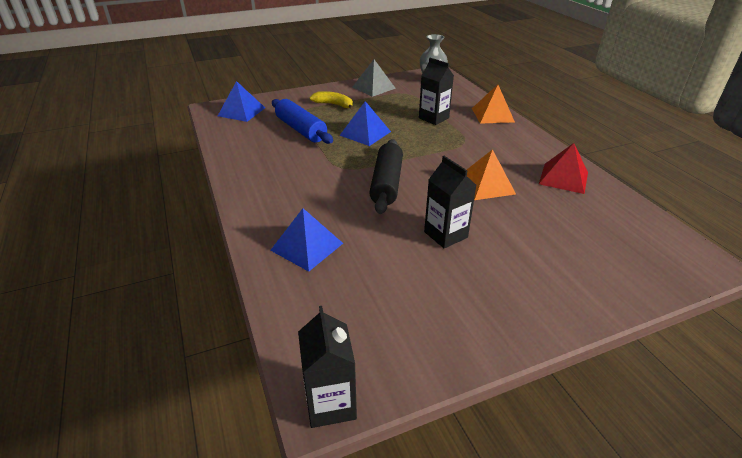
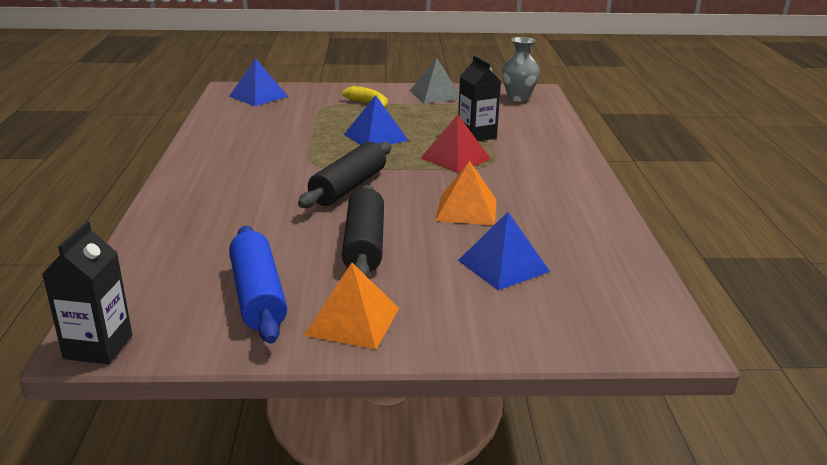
camera: 20 degrees right, 10 degrees down
blue pyramid [270,208,343,272] -> blue pyramid moved to [458,212,550,290]
blue rolling pin [272,99,333,144] -> blue rolling pin moved to [229,226,287,344]
black carton [424,156,476,248] -> black rolling pin [342,185,384,277]
orange pyramid [472,84,515,124] -> orange pyramid moved to [304,262,399,350]
red pyramid [539,143,588,194] -> red pyramid moved to [421,115,491,173]

